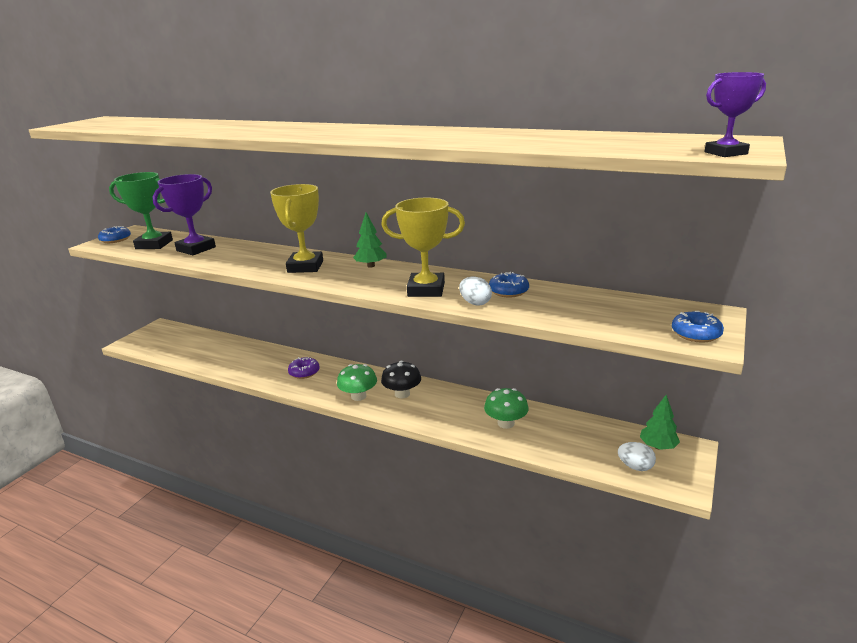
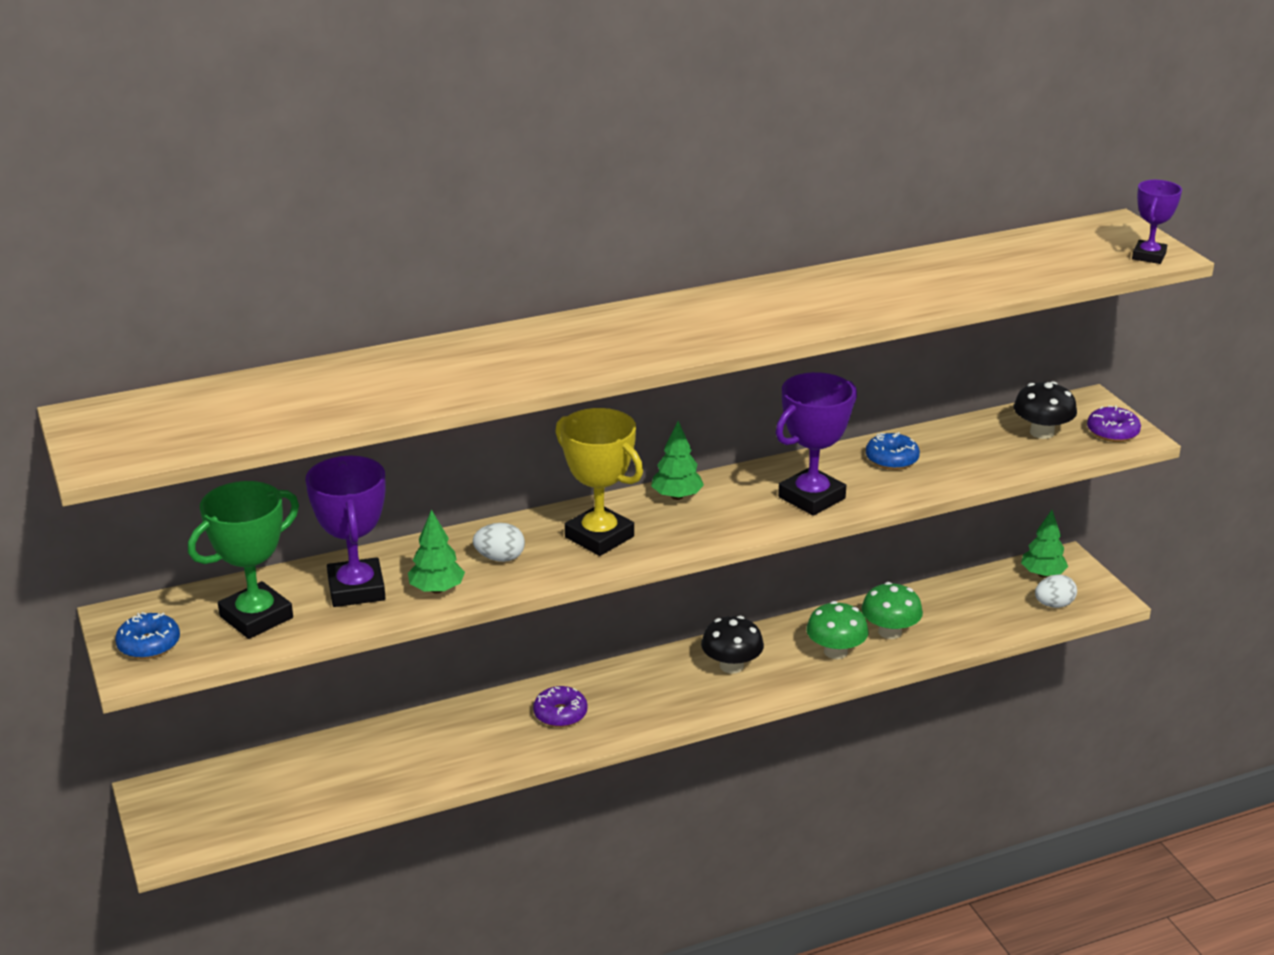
camera: 50 degrees left, 5 degrees up
green mushroom [337,364,377,401] -> green mushroom moved to [806,601,868,659]
yellow trophy [381,198,465,297] -> purple trophy [776,372,857,516]
white egg [459,277,492,306] -> white egg moved to [473,523,525,562]
blue donut [672,311,724,343] -> purple donut [1087,405,1141,442]
none -> green tree [408,510,465,594]
none -> black mushroom [1014,381,1077,439]

